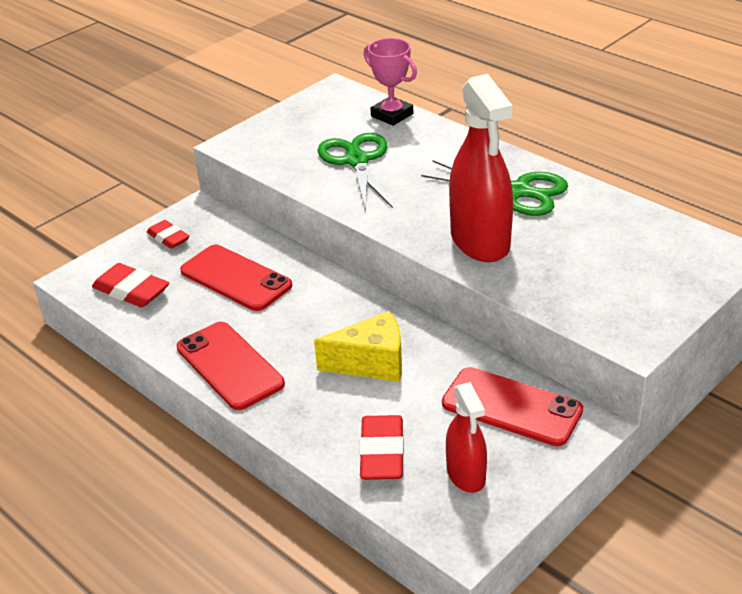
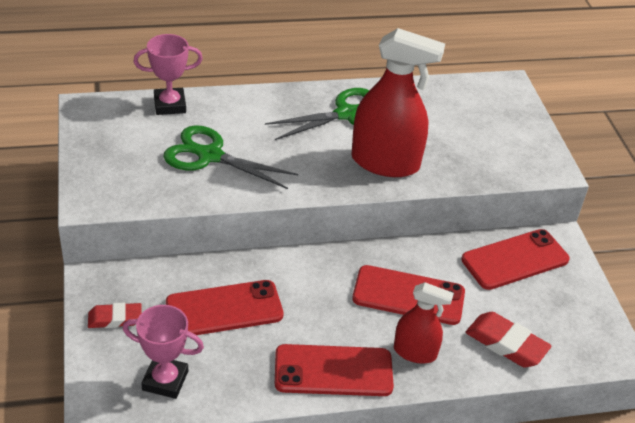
camera: 60 degrees left, 5 degrees up
red eraser [92,263,169,307] -> pink trophy [123,305,204,399]
yellow cheese [314,311,402,382] -> red phone [352,265,465,325]
red spray bottle [446,382,487,493] -> red spray bottle moved to [394,282,454,364]

